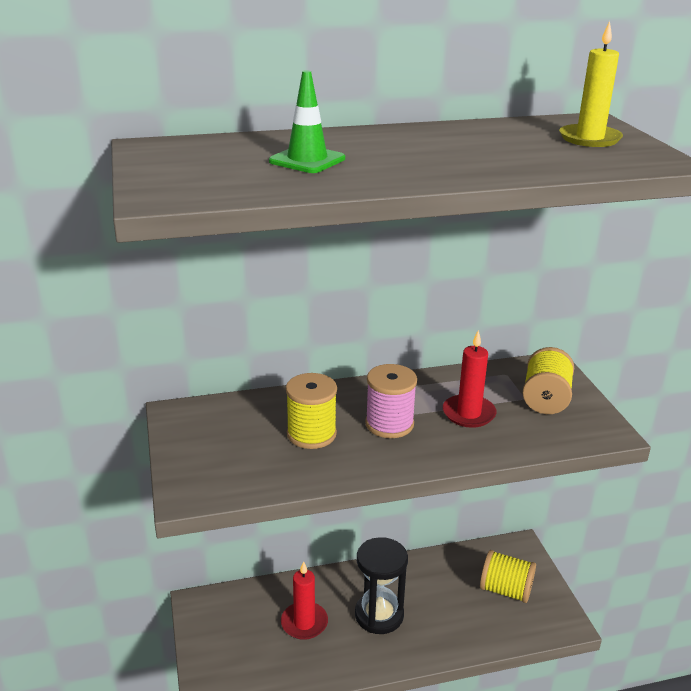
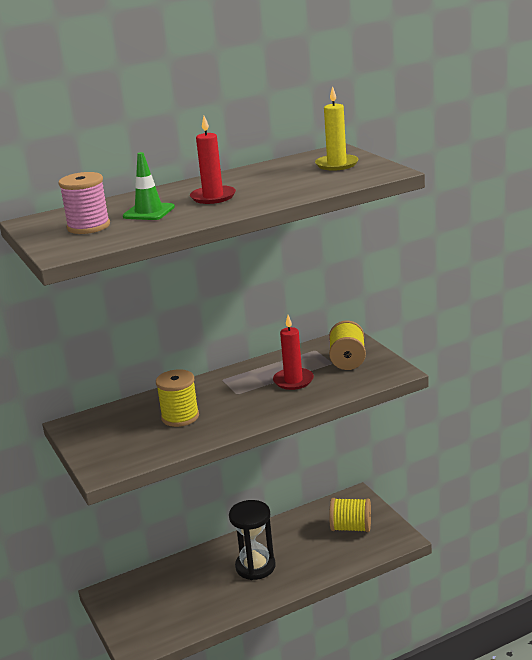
camera: 10 degrees left, 5 degrees down
red candle [281,561,328,640] -> red candle moved to [190,116,236,204]
pink spool [365,364,417,438] -> pink spool moved to [59,172,110,234]

